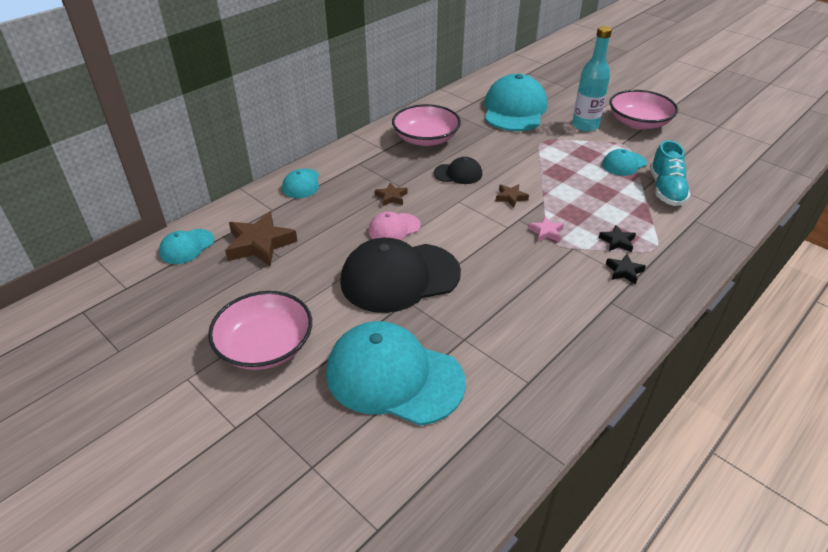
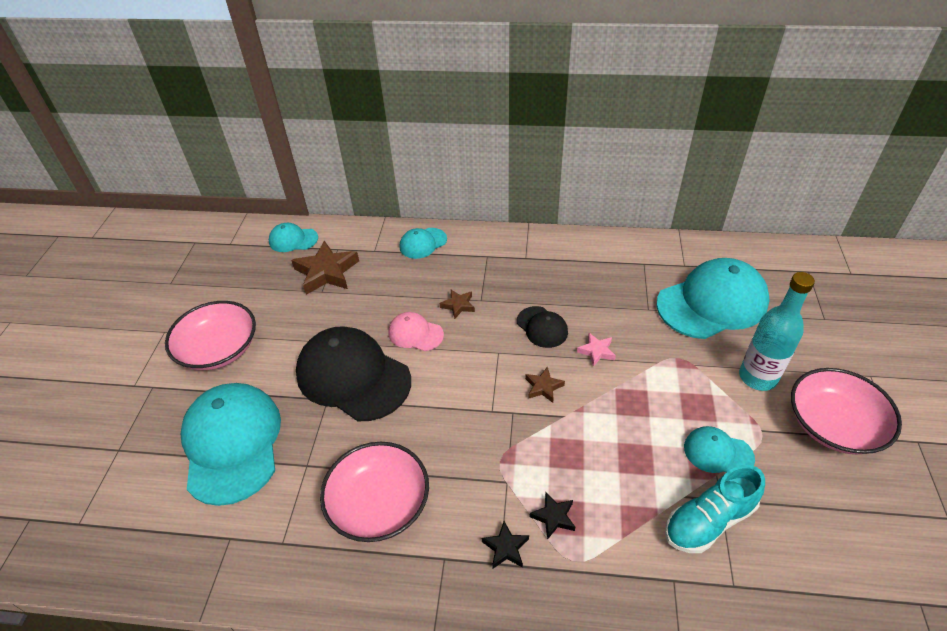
camera: 55 degrees right, 5 degrees up
pink bowl [392,104,461,146] -> pink bowl moved to [320,442,429,542]
pink star [528,216,564,242] -> pink star moved to [577,333,616,367]

